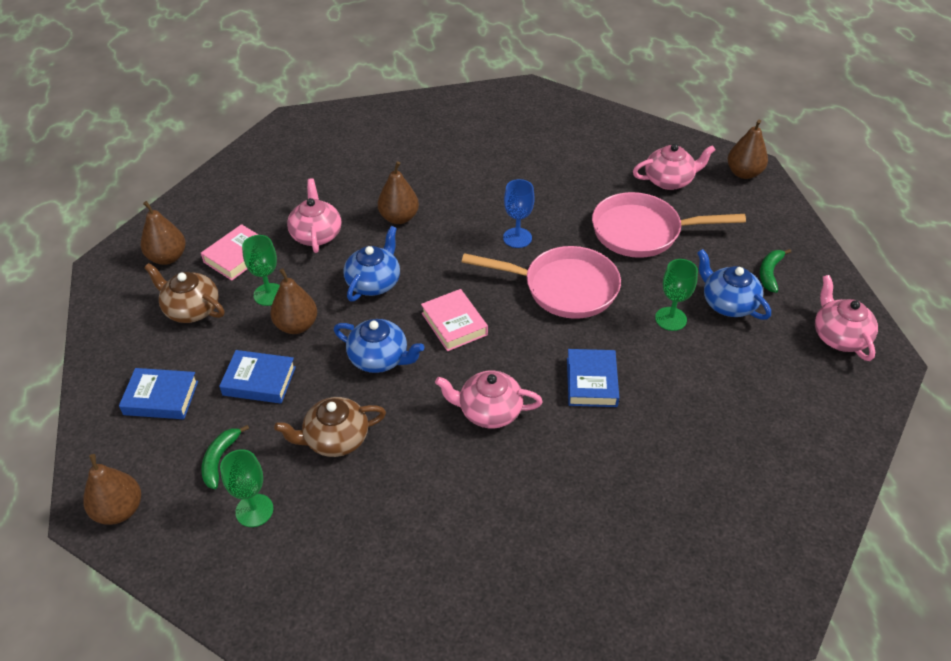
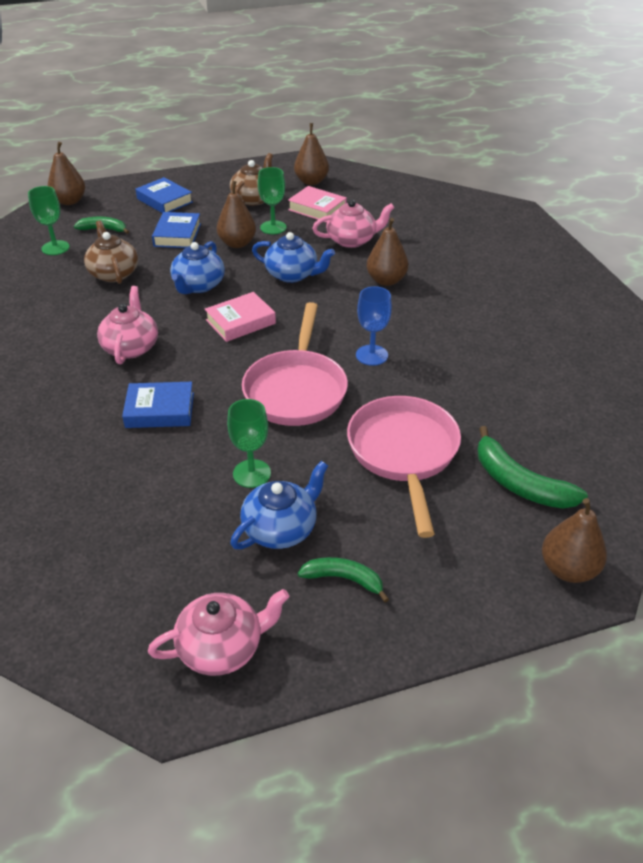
camera: 85 degrees right, 5 degrees down
blue book [119,368,198,419] -> blue book turned 45 degrees counterclockwise [135,177,193,213]
pink teapot [633,144,716,190] -> green banana [477,426,588,509]

